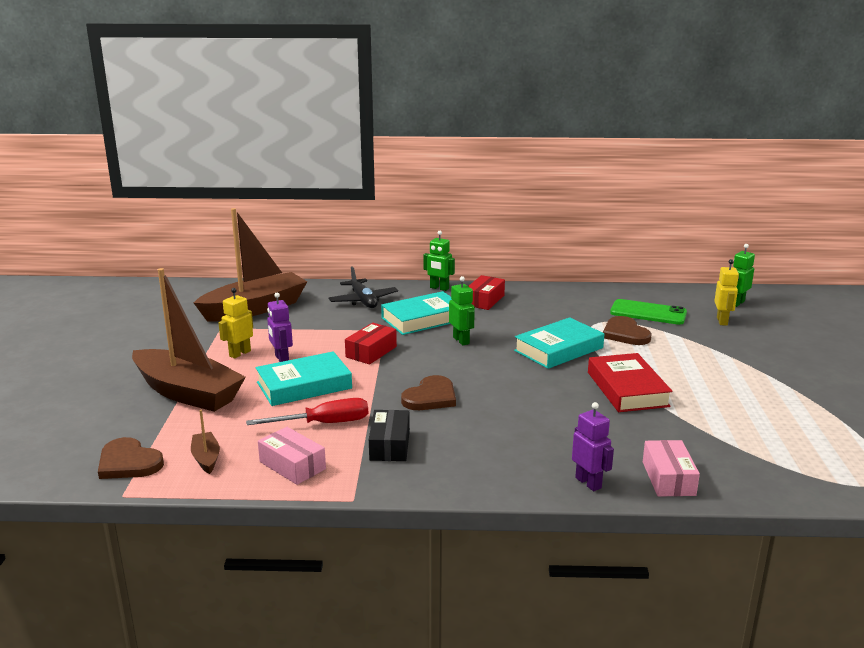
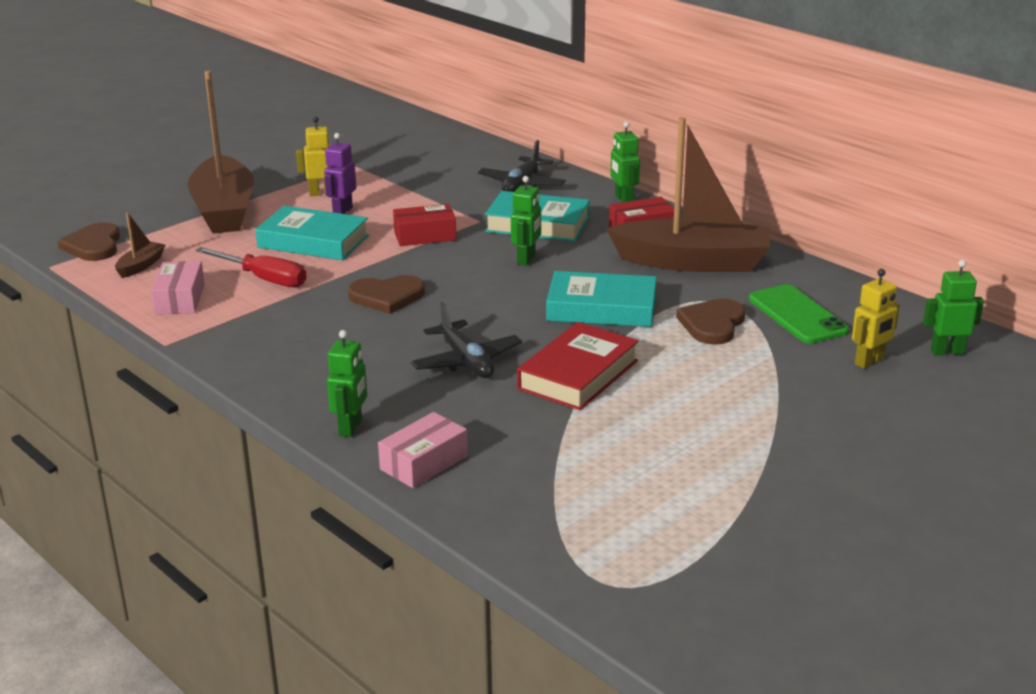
camera: 45 degrees right, 5 degrees up
brown boat [194,208,307,321] -> brown boat moved to [606,117,770,272]
black box [369,410,410,461] -> none
purple robot [572,402,614,491] -> green robot [327,330,367,437]
none -> black plane [411,302,522,378]

